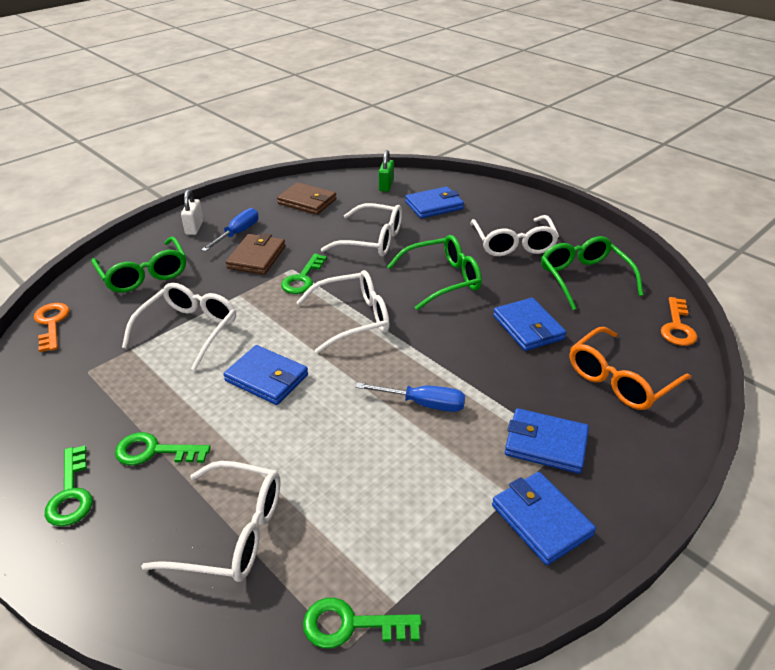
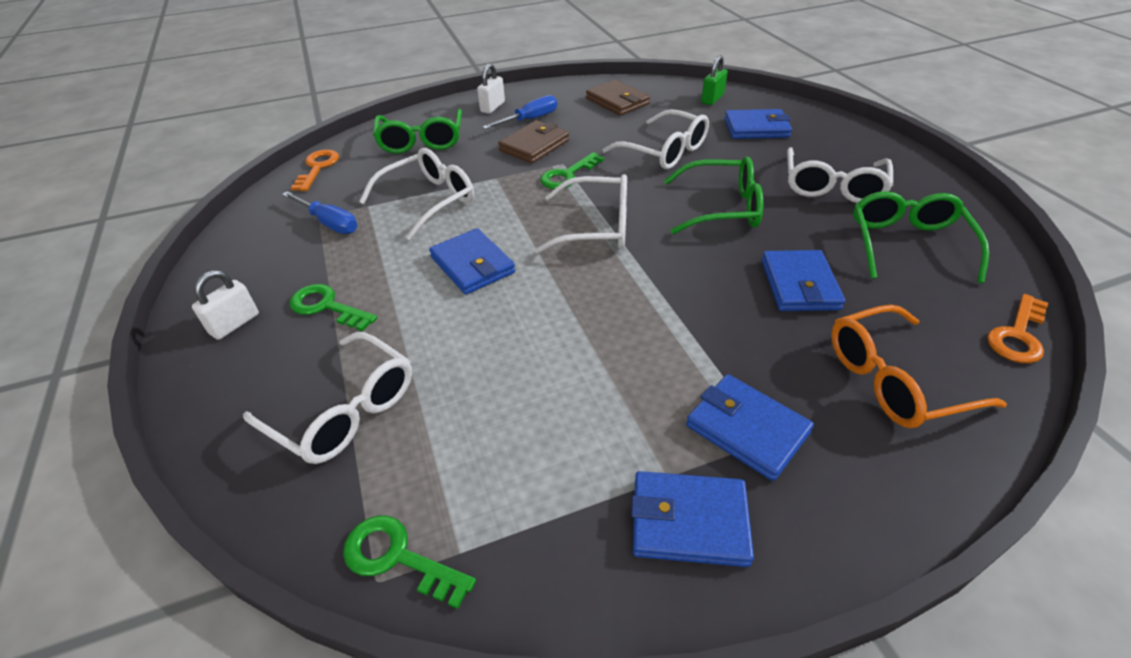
camera: 25 degrees right, 5 degrees up
green key [45,446,93,527] -> white padlock [192,270,259,340]
blue screwdriver [356,382,465,412] -> blue screwdriver moved to [282,191,357,234]
blue wallet [492,472,596,565] -> blue wallet turned 75 degrees counterclockwise [631,471,754,567]

